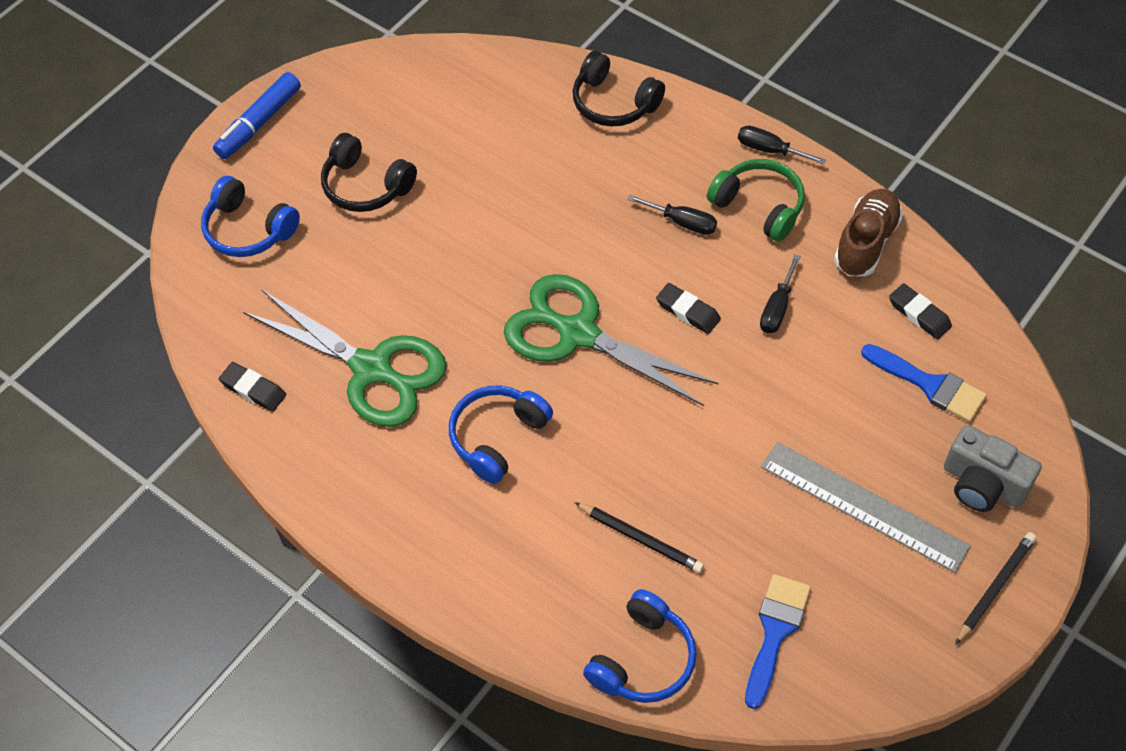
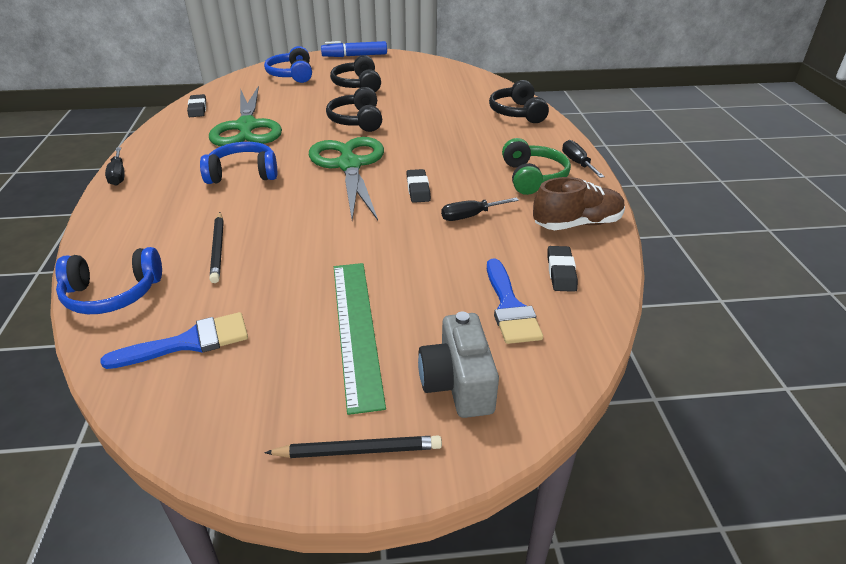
camera: 45 degrees right, 20 degrees down
black screwdriver [627,195,717,235] -> black screwdriver moved to [105,147,125,186]
grey ruler [761,442,971,573] -> green ruler [334,263,386,415]
none -> black headphones [326,87,382,132]

